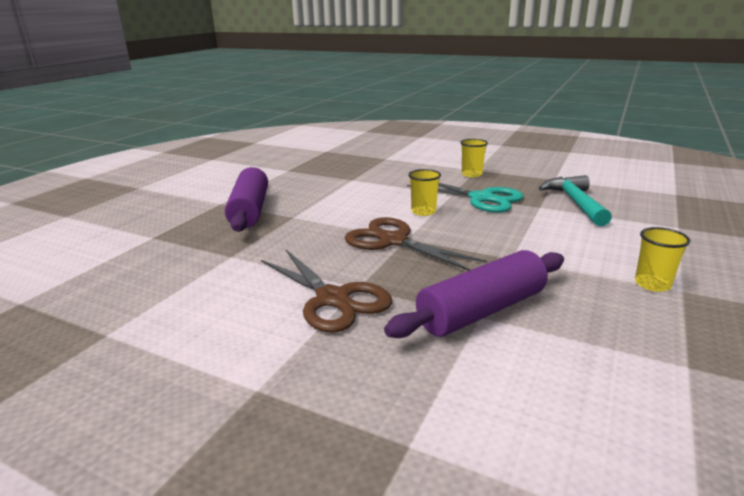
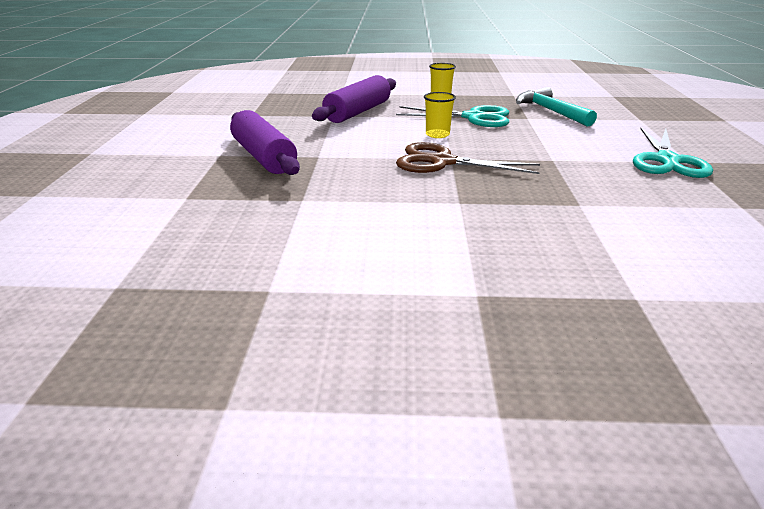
camera: 25 degrees left, 5 degrees up
brown scissors [261,250,392,333] -> none
purple rolling pin [384,250,564,338] -> purple rolling pin moved to [312,75,396,123]
yellow cup [635,227,690,292] -> turquoise scissors [633,128,713,178]

